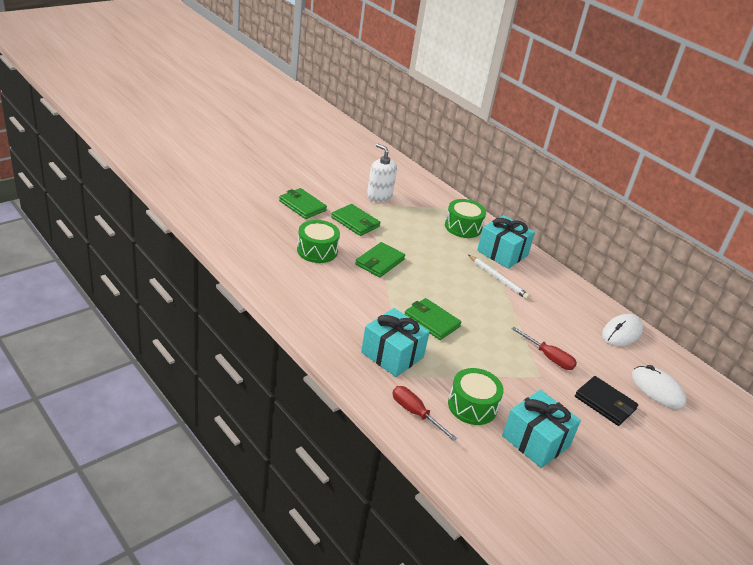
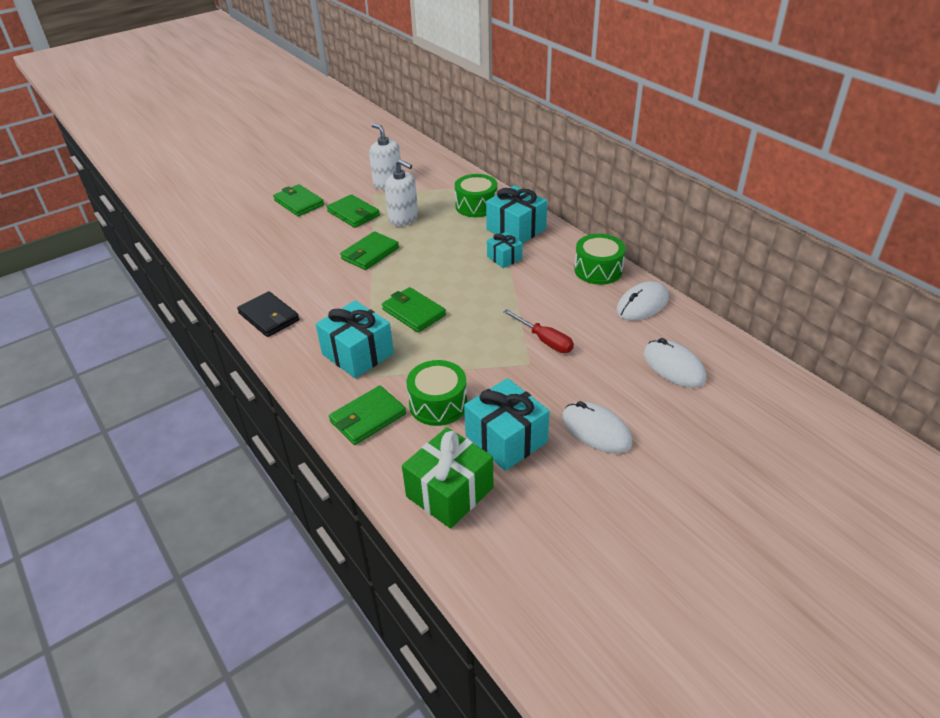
camera: 10 degrees right, 5 degrees up
green drum [297,220,340,263] -> green drum moved to [574,234,626,285]
red screwdriver [392,386,458,441] -> green wallet [329,385,406,445]
white pencil [468,255,530,299] -> turquoise gift [487,232,523,268]
black wallet [575,376,638,426] -> black wallet moved to [237,291,299,337]
none -> white soap dispenser [385,159,418,227]
none -> green gift [402,427,493,529]
none -> white mouse [562,401,632,454]

